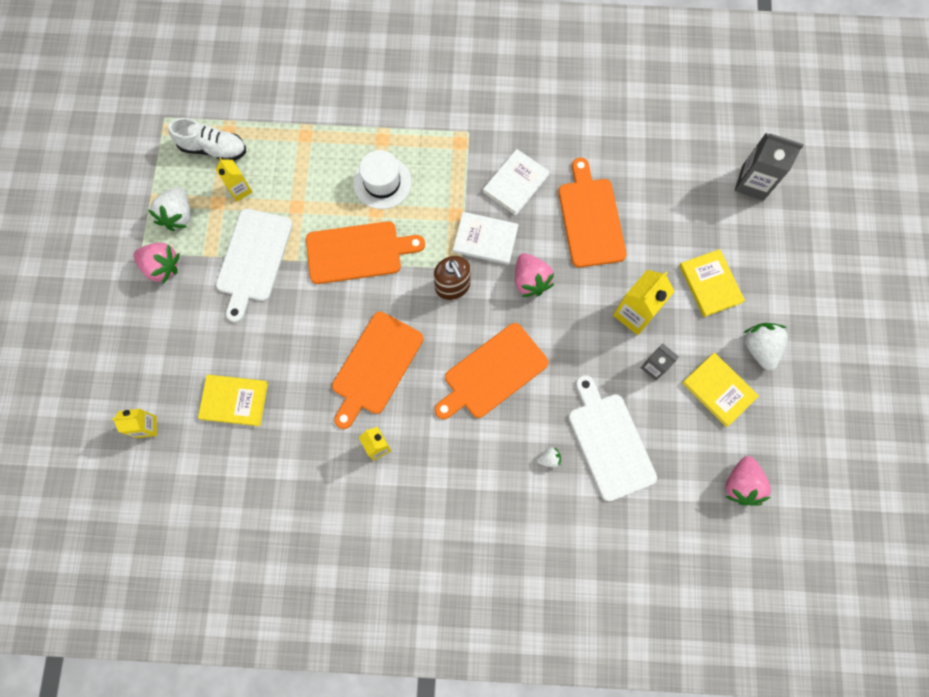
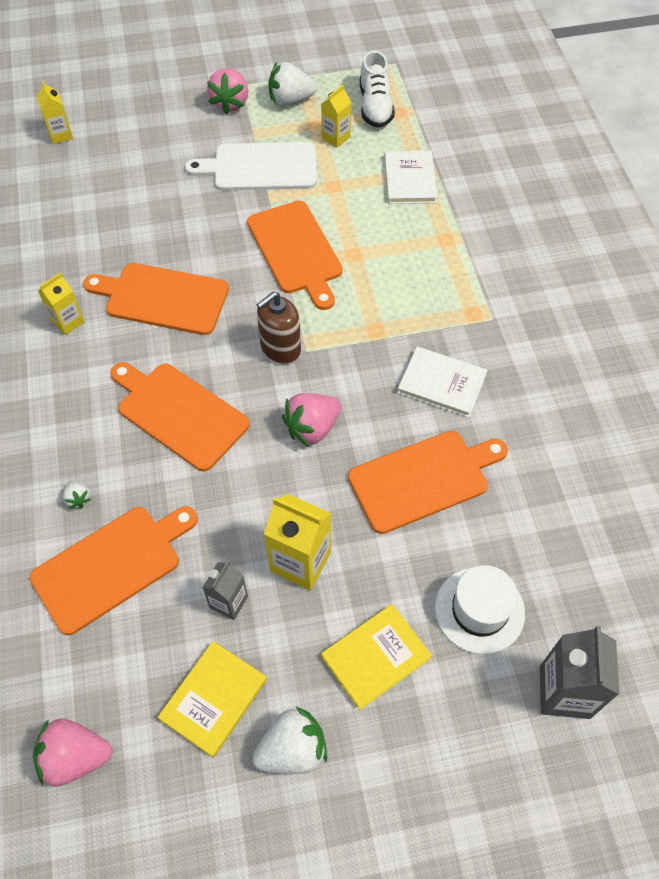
camera: 75 degrees right, 15 degrees down
yellow book [198,375,268,426] -> none
white hat [353,150,411,209] -> white hat moved to [435,565,525,654]
white book [453,212,519,265] -> white book moved to [384,151,437,204]
white cutting board [568,375,657,501] -> orange cutting board [30,506,198,635]

